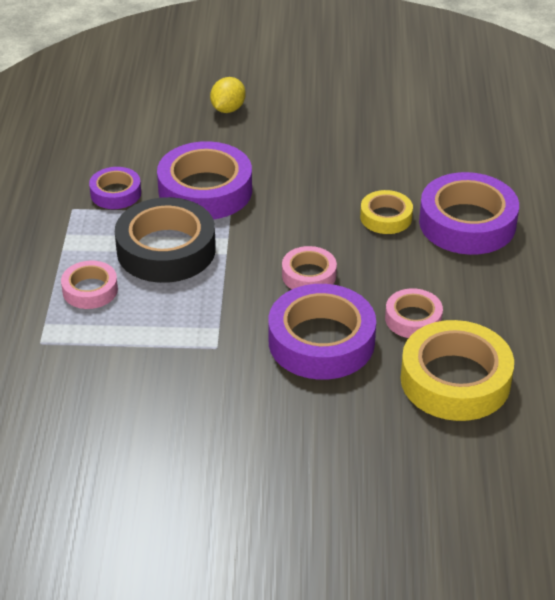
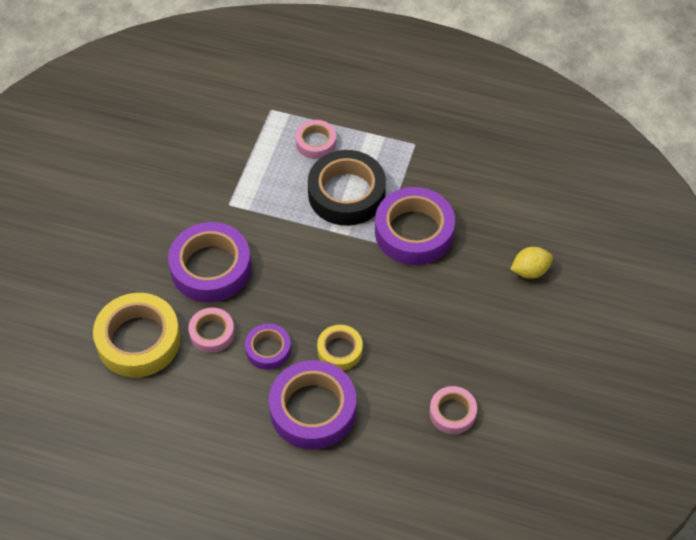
camera: 105 degrees right, 15 degrees up
purple tape [89,167,141,209] -> purple tape moved to [245,324,291,370]
yellow lemon [210,77,246,113] -> yellow lemon turned 60 degrees counterclockwise [510,247,553,279]
pink tape [282,246,337,289] -> pink tape moved to [430,386,477,434]

